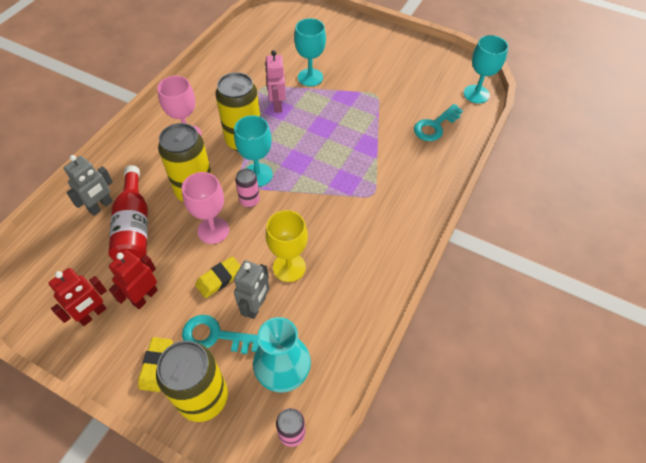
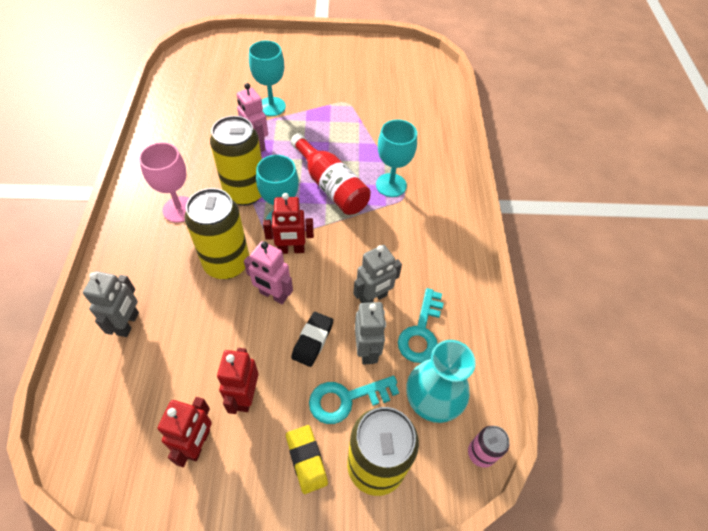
camera: 30 degrees left, 0 degrees up
red bottle [108,165,148,260] -> red bottle moved to [290,133,371,215]
pink goblet [182,172,229,244] -> pink robot [244,241,293,304]
yellow eraser [195,256,241,298] -> black eraser [291,312,333,367]
pink can [235,169,260,207] -> red robot [263,193,314,254]
yellow goblet [266,210,308,282] -> grey robot [353,245,402,303]
turquoise key [414,104,463,141] -> turquoise key moved to [398,288,444,363]
turquoise goblet [464,35,508,104] -> turquoise goblet moved to [376,119,417,197]

